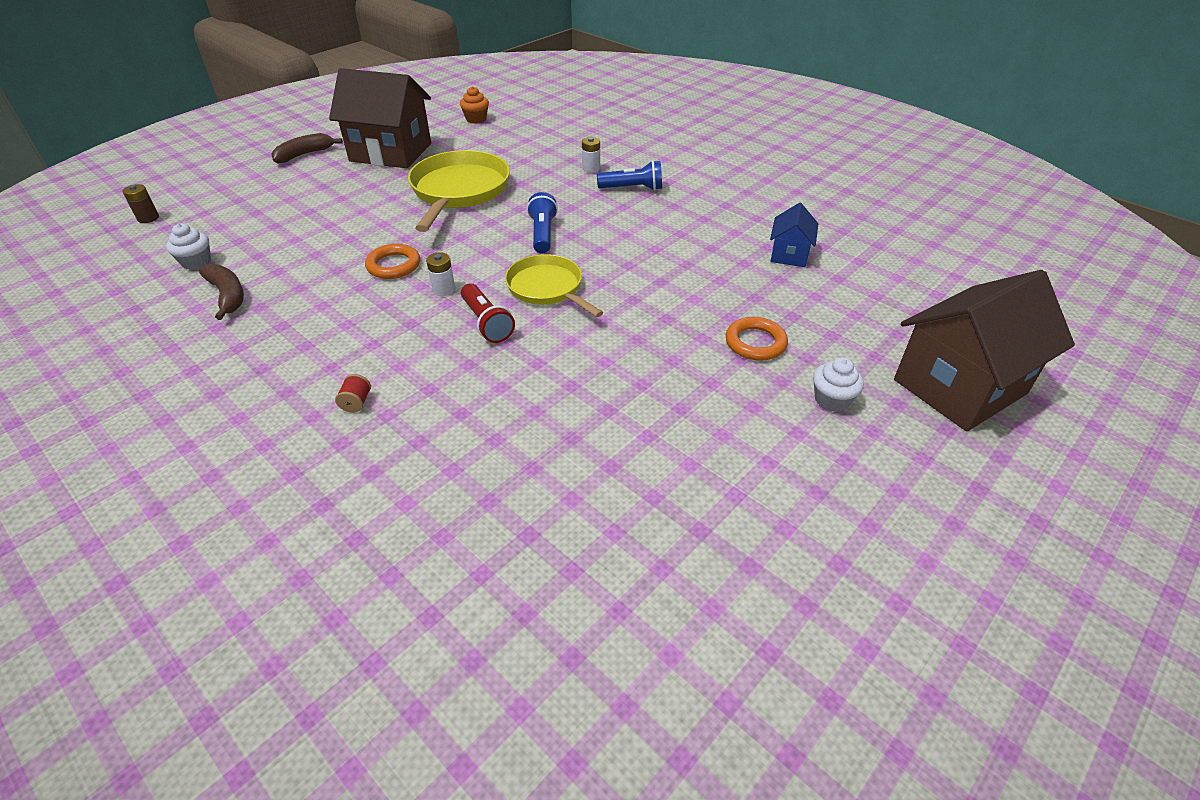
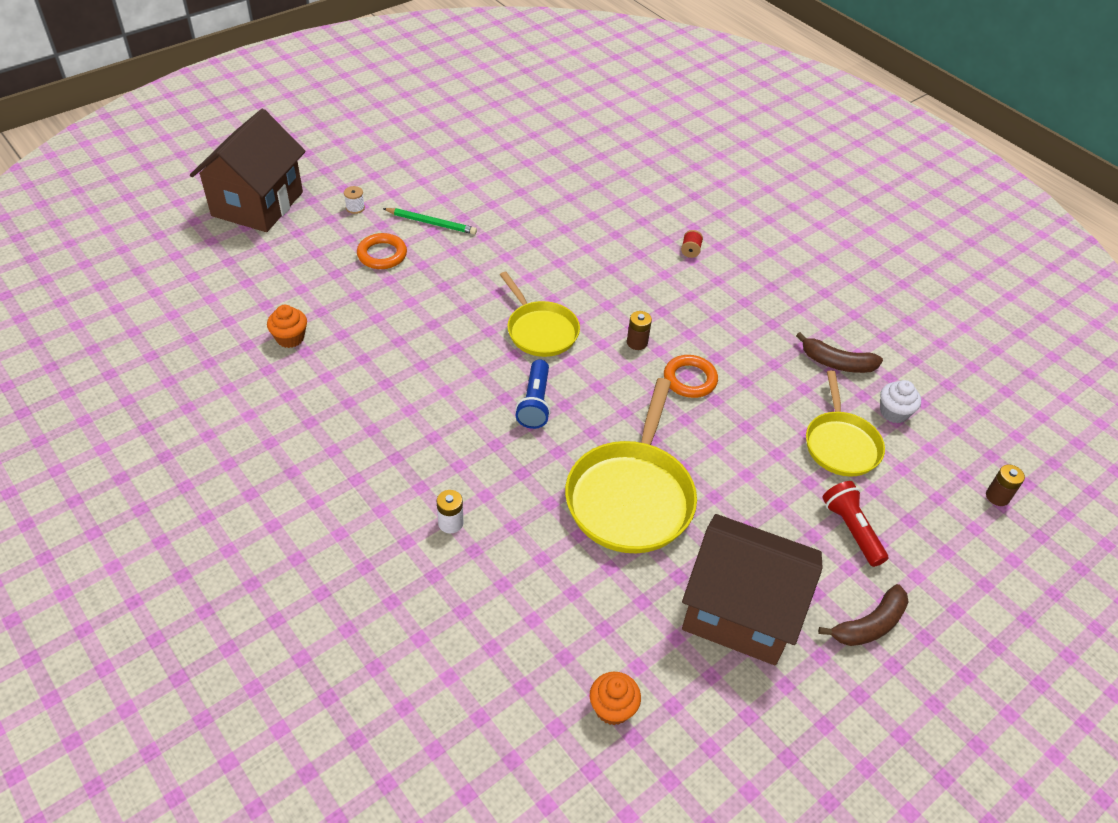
camera: 175 degrees left, 5 degrees up
brown banana [199,264,244,320] -> brown banana turned 45 degrees counterclockwise [796,332,883,373]
white battery [426,252,455,296] -> brown battery [627,311,652,350]
red flashlight [461,283,515,343] -> red flashlight moved to [823,481,888,567]
blue flashlight [597,160,662,191] -> none
blue house [770,203,818,267] -> orange cupcake [267,305,307,348]
white cupcake [813,357,864,412] -> white spool [344,186,365,214]
brown house [894,270,1075,432] -> brown house turned 45 degrees counterclockwise [190,109,305,232]
none -> green pencil [383,208,477,235]
none -> yellow pan [806,370,885,477]

